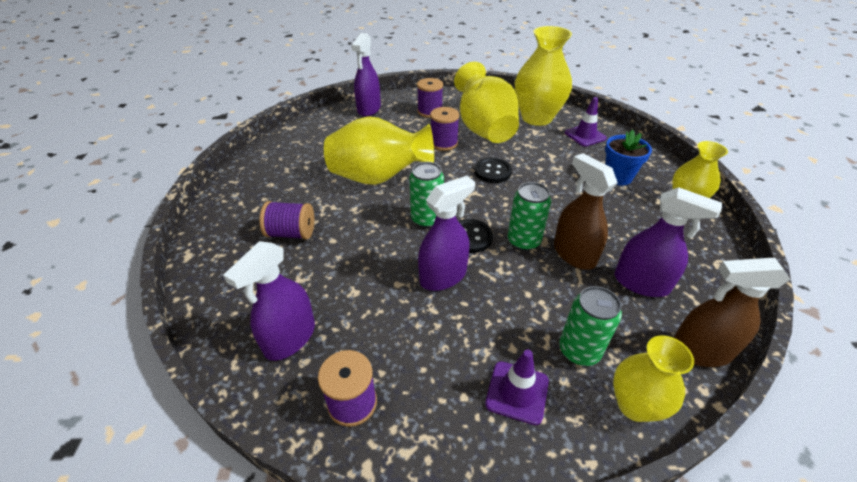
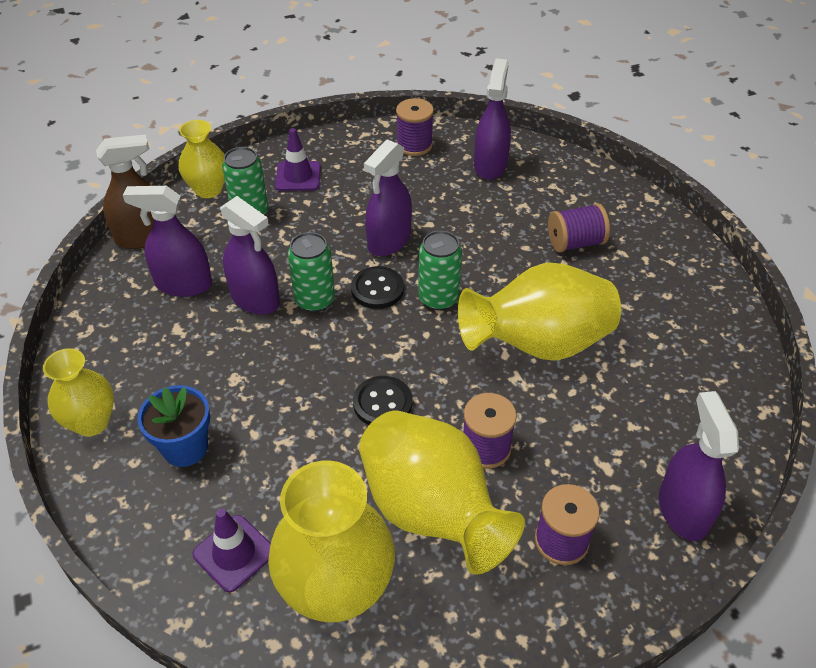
camera: 160 degrees right, 5 degrees up
brown spray bottle [554,153,618,270] -> purple spray bottle [220,196,280,315]

